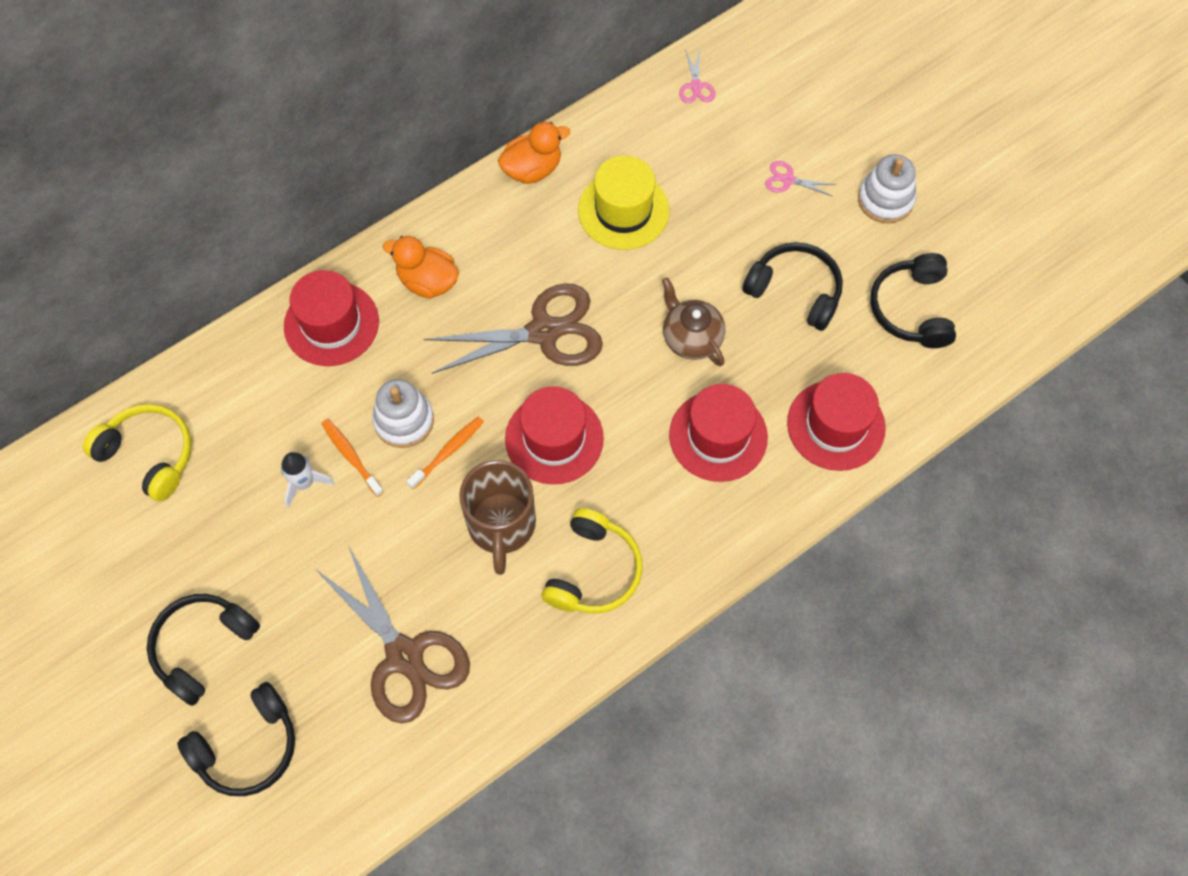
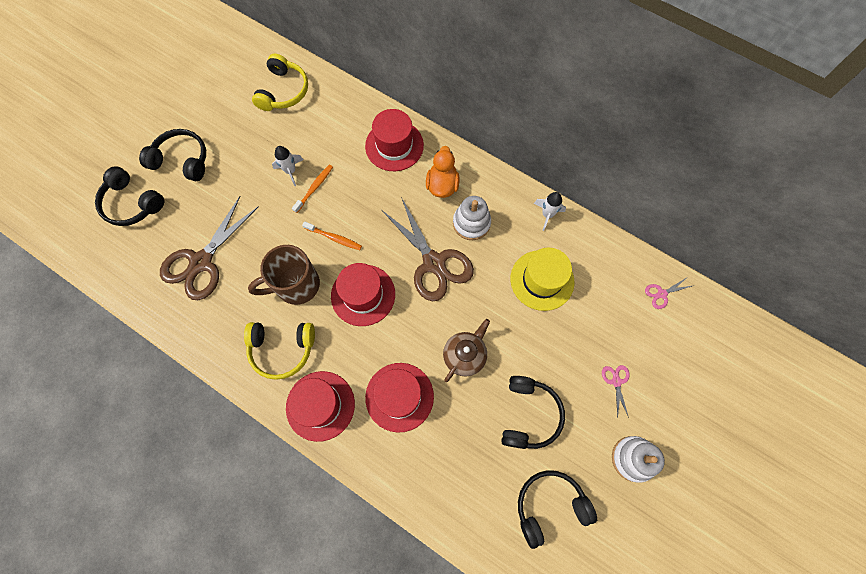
camera: 70 degrees right, 5 degrees up
white stacking toy [372,379,434,448] -> white stacking toy moved to [453,196,491,240]
orange duck [498,122,570,184] -> white rocket [534,192,566,231]
red hat [787,373,886,471] -> red hat moved to [286,371,355,442]

